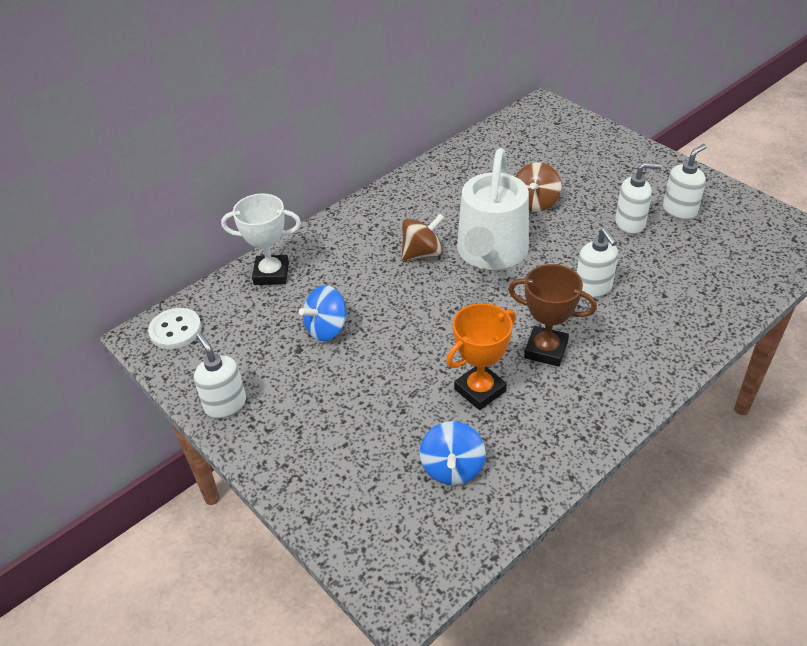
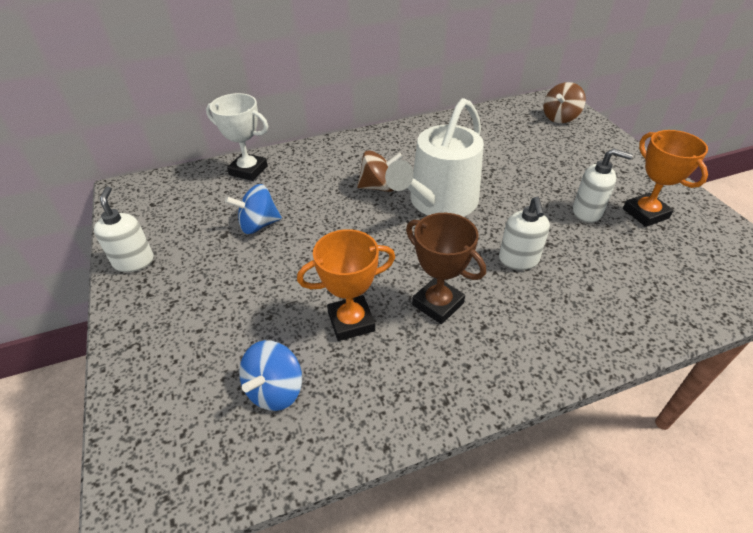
camera: 20 degrees right, 0 degrees up
white button [148,308,202,349] -> none
brown spinning top [515,162,562,212] -> brown spinning top moved to [543,82,586,123]
white soap dispenser [663,144,707,220] -> orange trophy [623,130,708,227]

